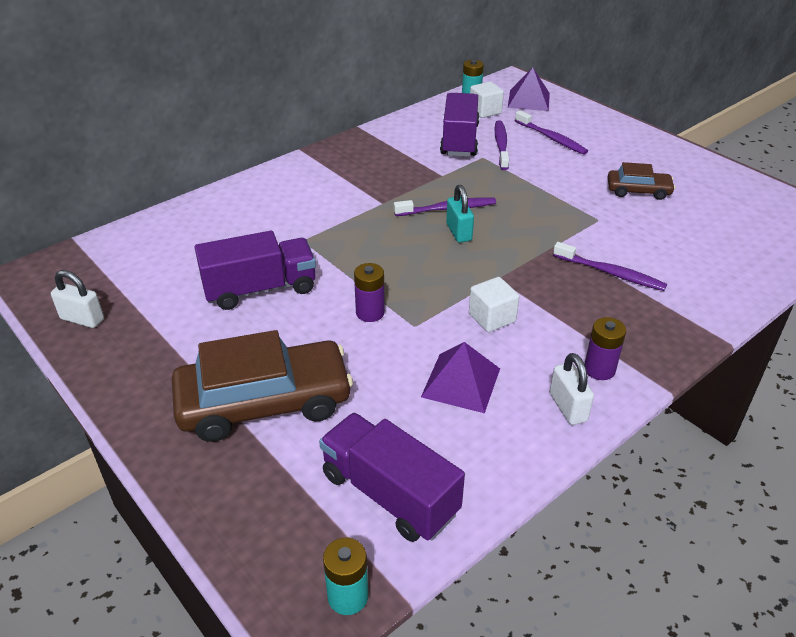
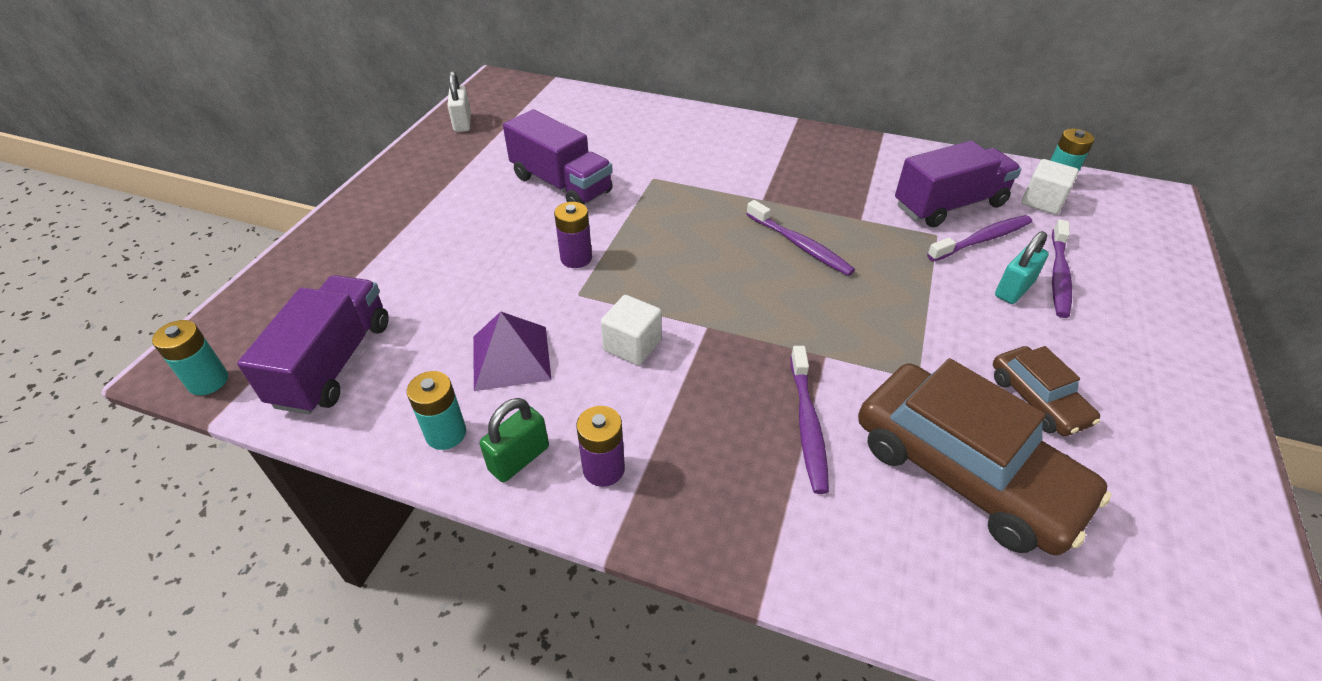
camera: 60 degrees right, 5 degrees up
brown car [172,330,353,442] -> brown car moved to [858,358,1112,556]
turquoise padlock [446,185,474,243] -> turquoise padlock moved to [995,231,1049,304]
purple pyramid [508,67,550,111] -> none
white padlock [550,353,594,425] -> green padlock [480,398,549,482]
none -> turquoise battery [407,371,466,450]

